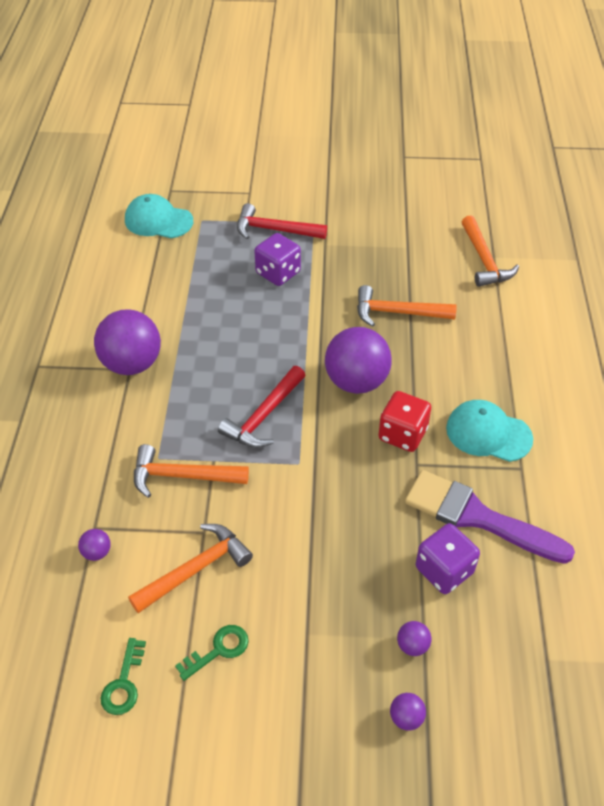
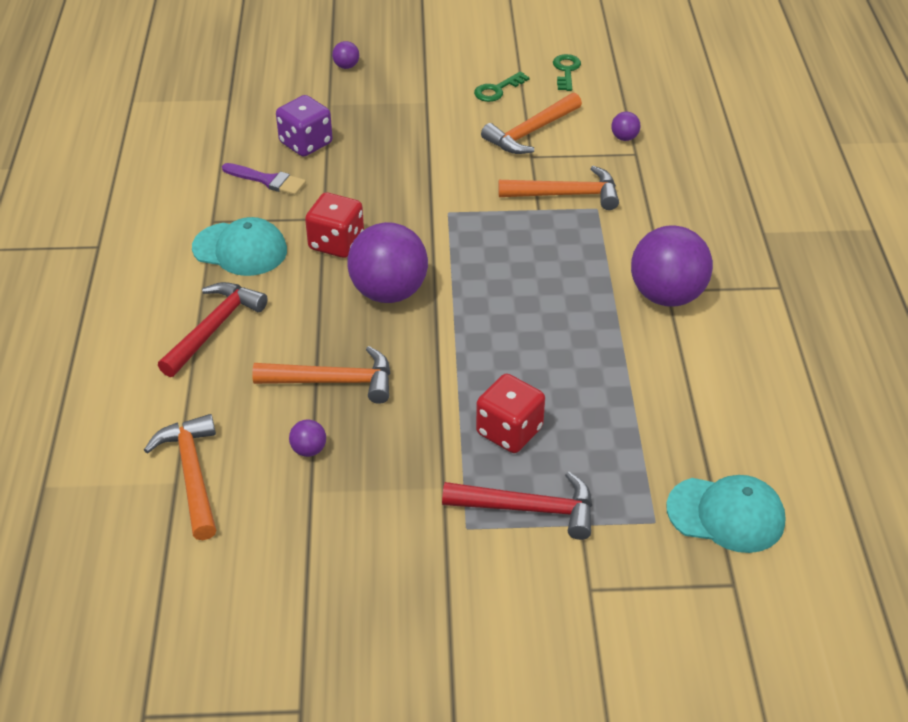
camera: 175 degrees right, 5 degrees down
red hammer [218,366,306,448] -> red hammer moved to [158,282,268,377]
purple dice [254,233,301,286] -> red dice [476,374,545,453]
purple ball [397,621,431,656] -> purple ball moved to [289,420,326,457]
purple brush [405,470,575,564] -> purple brush [222,163,306,195], size x0.54

